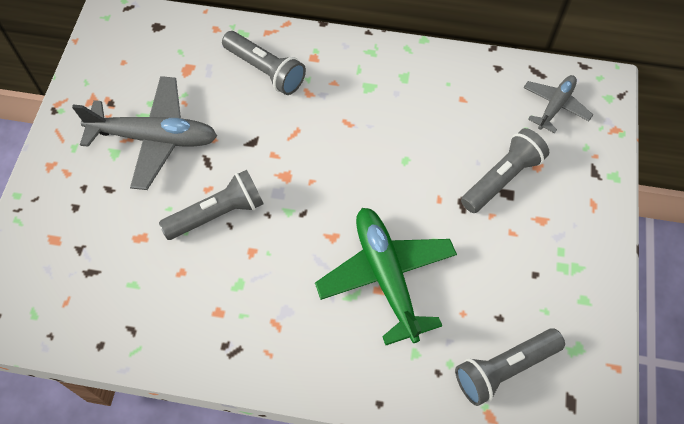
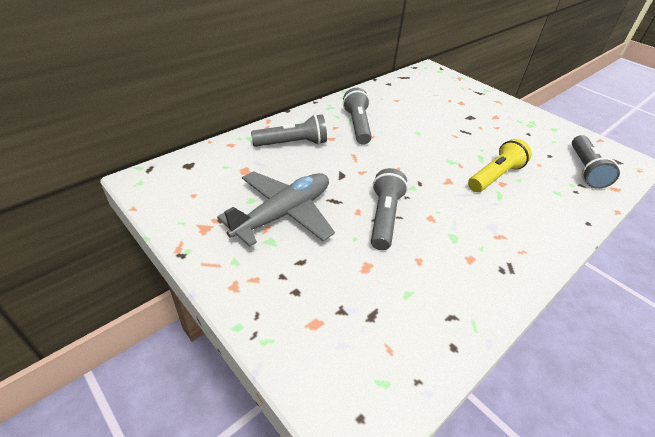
camera: 55 degrees left, 20 degrees down
green plane [315,208,457,345] -> yellow flashlight [468,139,532,192]
grey flashlight [461,128,549,213] -> grey flashlight moved to [343,88,372,145]
grey plane [523,75,593,133] -> none

